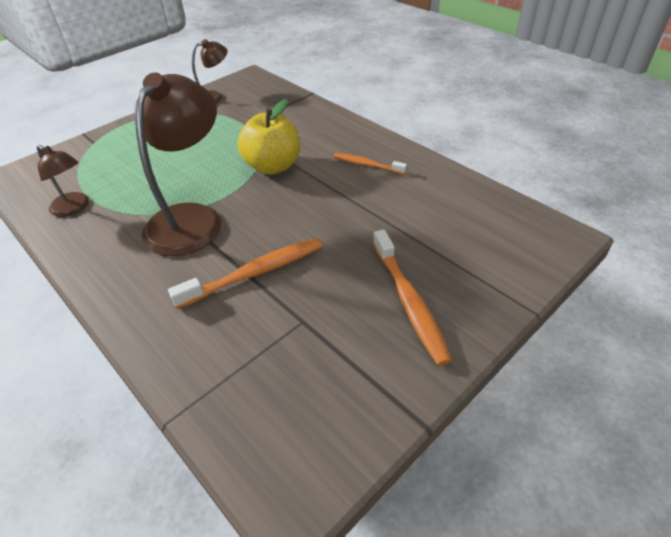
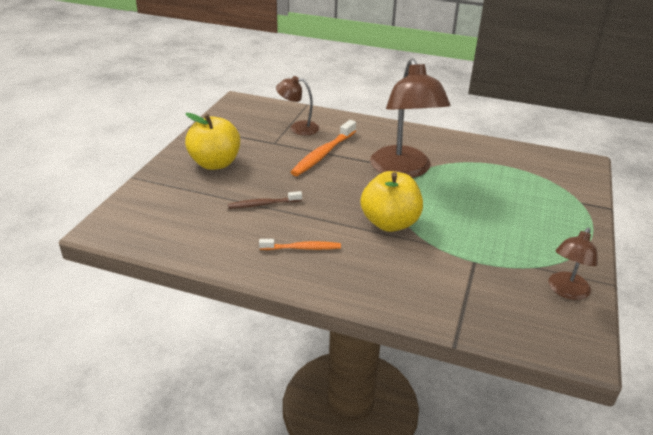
camera: 150 degrees right, 10 degrees down
brown lamp [37,144,89,217] -> brown lamp moved to [276,76,319,135]
orange toothbrush [373,229,452,366] -> yellow apple [185,113,240,170]
none -> brown toothbrush [228,191,302,209]

